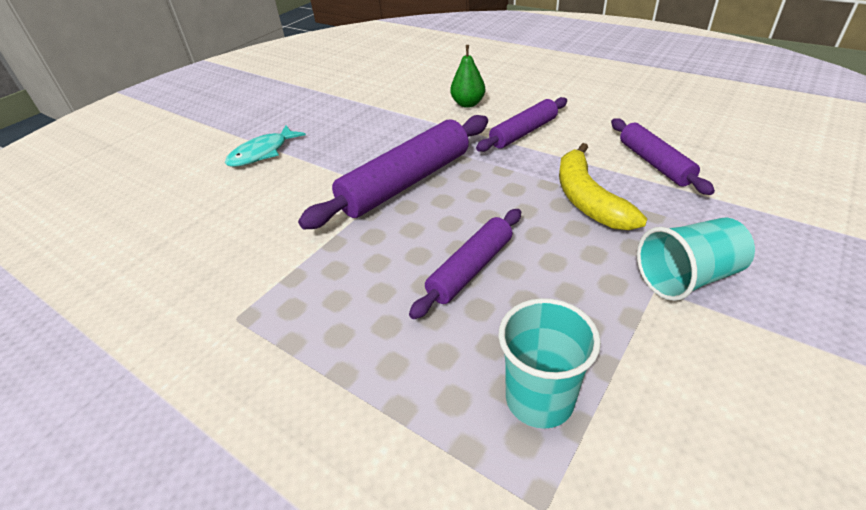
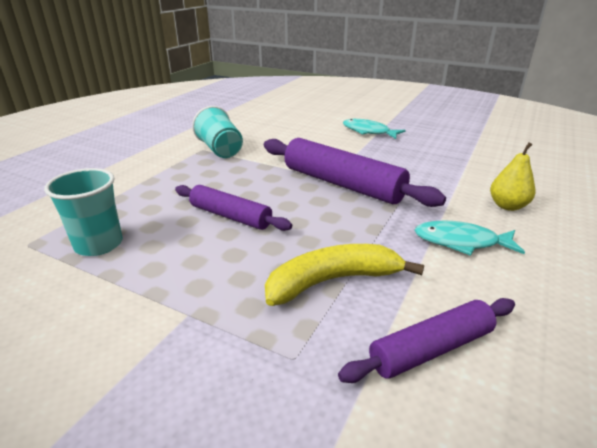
camera: 80 degrees right, 10 degrees down
green pear [450,45,485,108] -> yellow pear [490,143,535,211]
purple rolling pin [476,97,567,152] -> turquoise fish [414,220,525,256]
turquoise cup [637,217,755,301] -> turquoise cup moved to [192,106,243,158]

